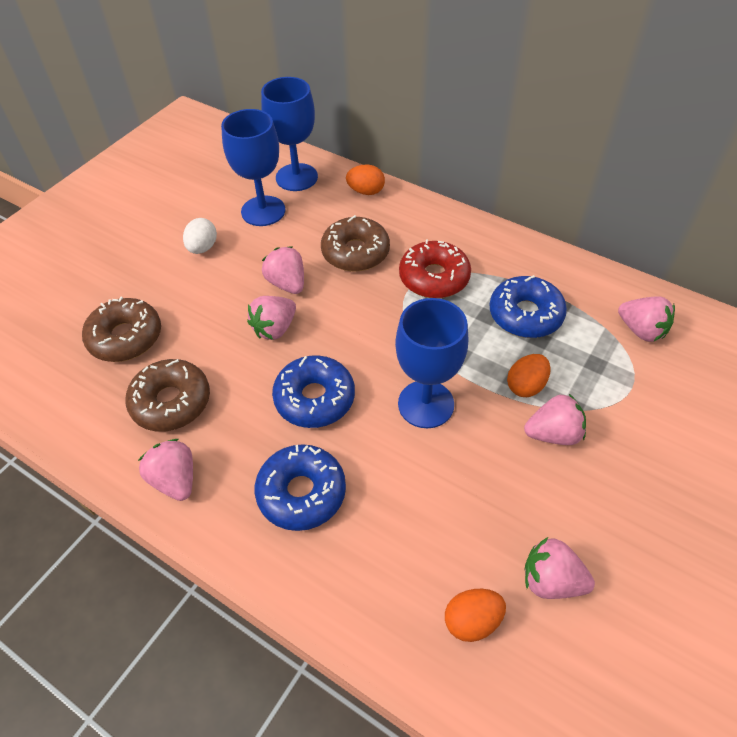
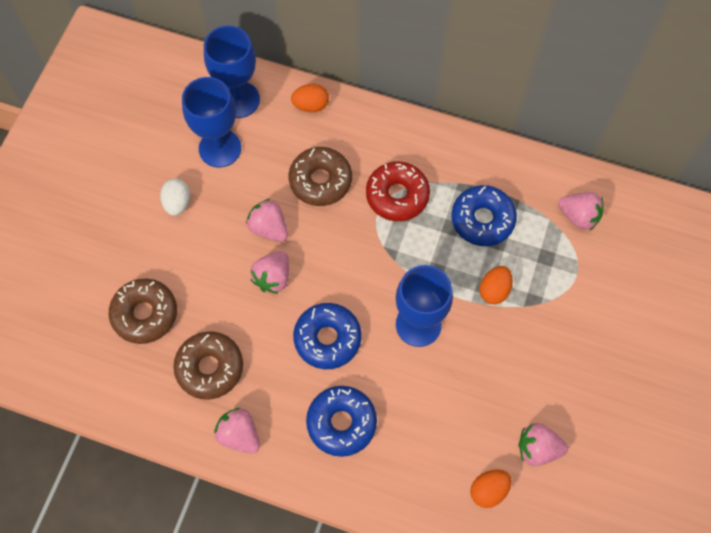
camera: 15 degrees left, 15 degrees up
pink strawberry [524,394,586,445] -> none

